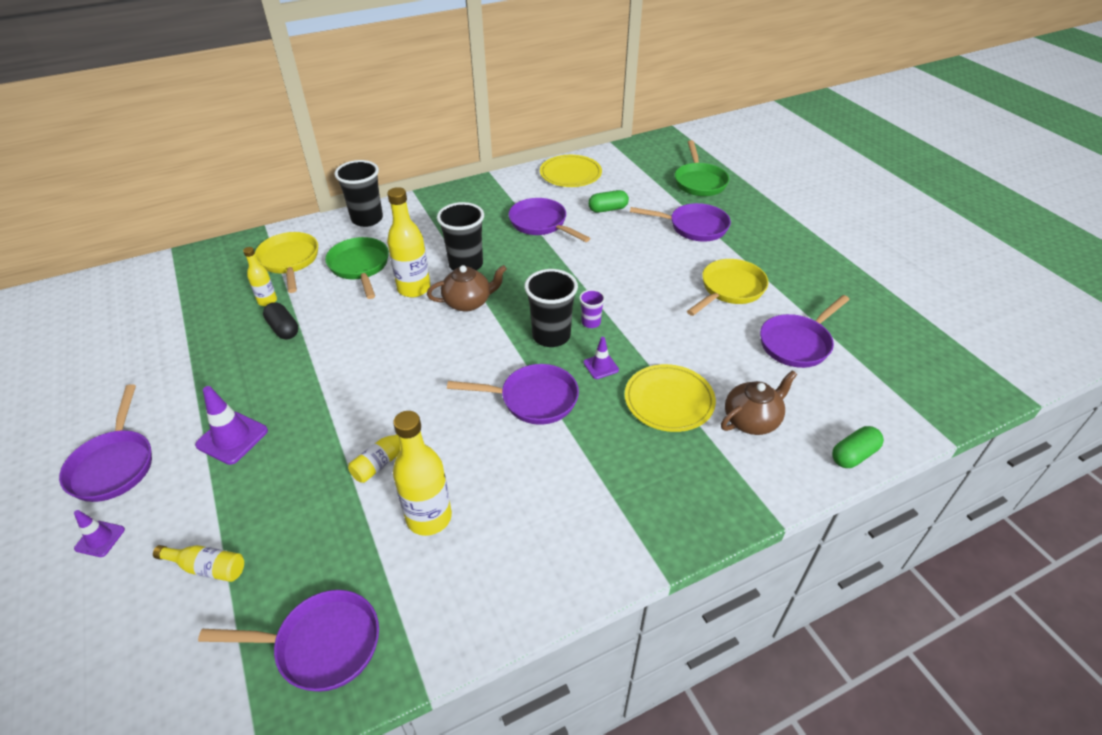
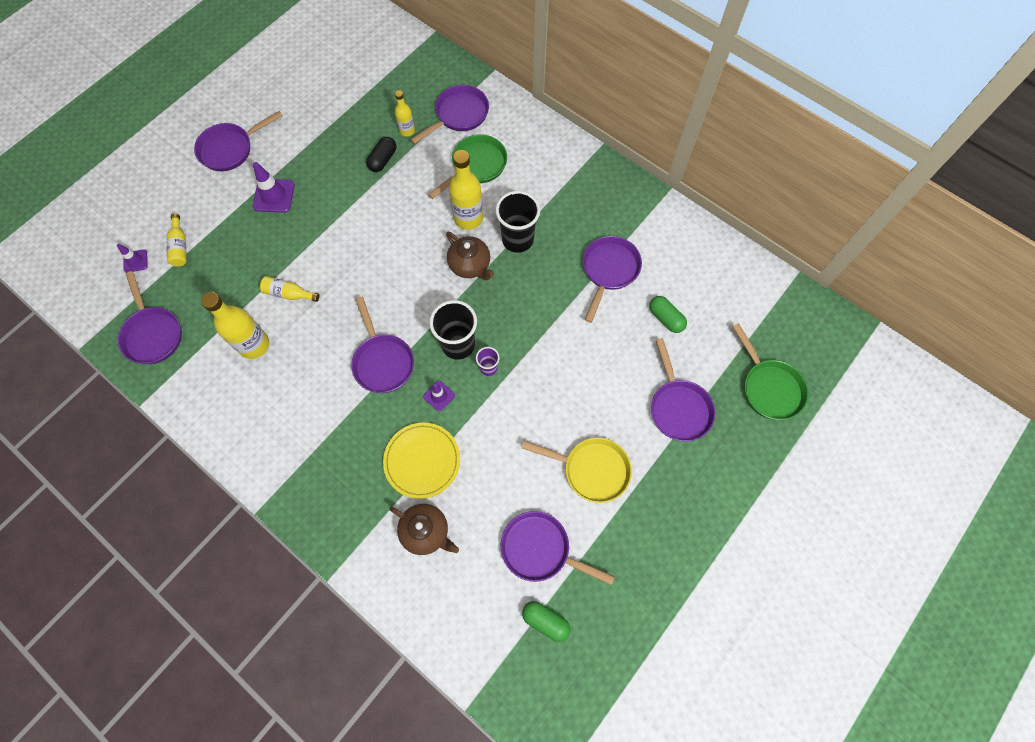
camera: 65 degrees right, 25 degrees up
purple traffic cone [74,510,125,557] -> purple traffic cone moved to [117,244,148,273]
yellow pan [255,232,318,293] -> purple pan [410,85,489,144]
black cup [335,160,383,227] -> none
yellow plate [540,155,602,187] -> none
green pan [675,140,729,196] -> green pan turned 90 degrees counterclockwise [733,323,809,420]
green capsule [832,426,884,468] -> green capsule moved to [522,601,570,642]

